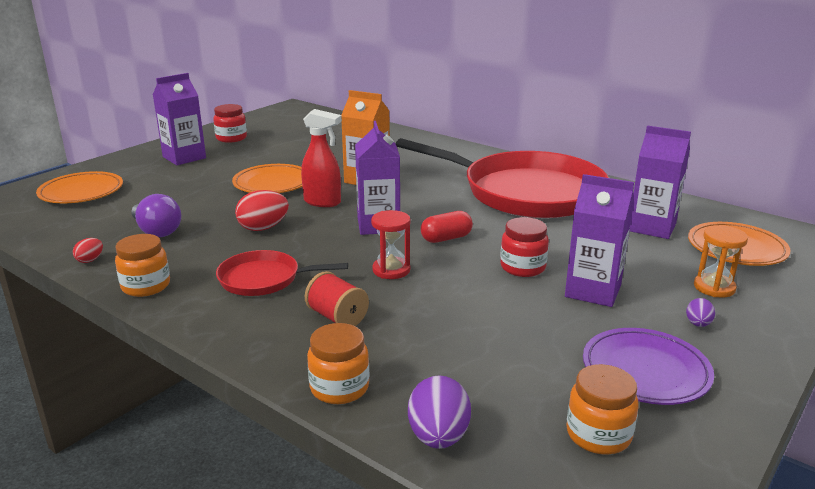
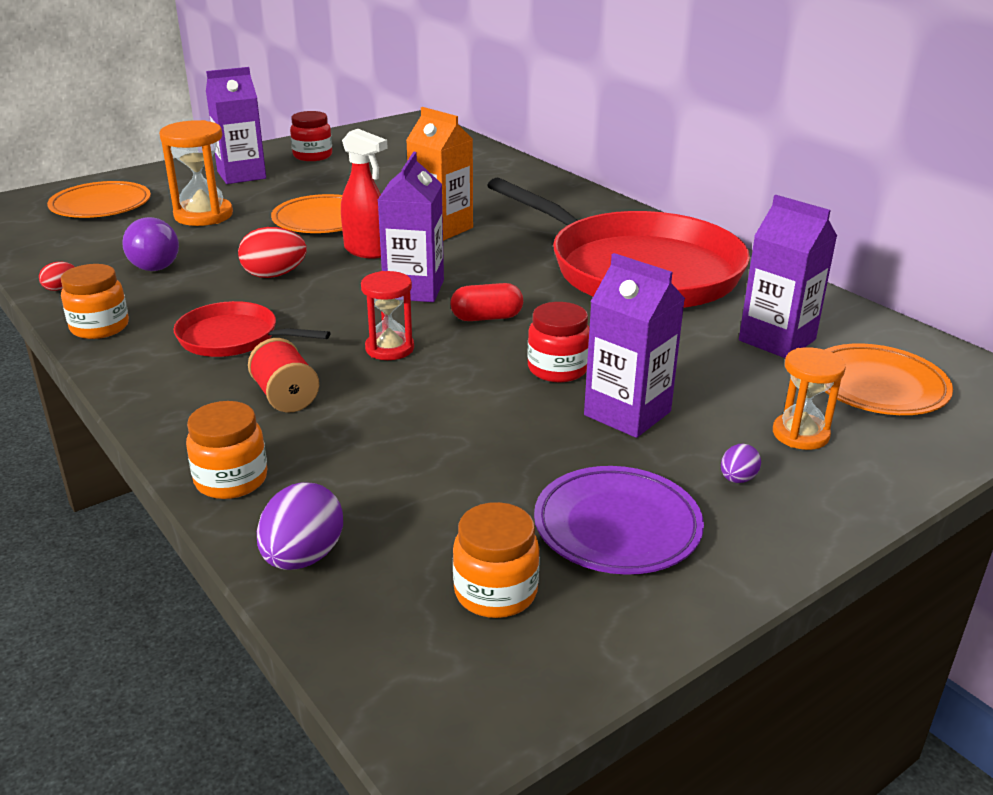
camera: 15 degrees right, 5 degrees up
none -> orange hourglass [159,120,233,226]

